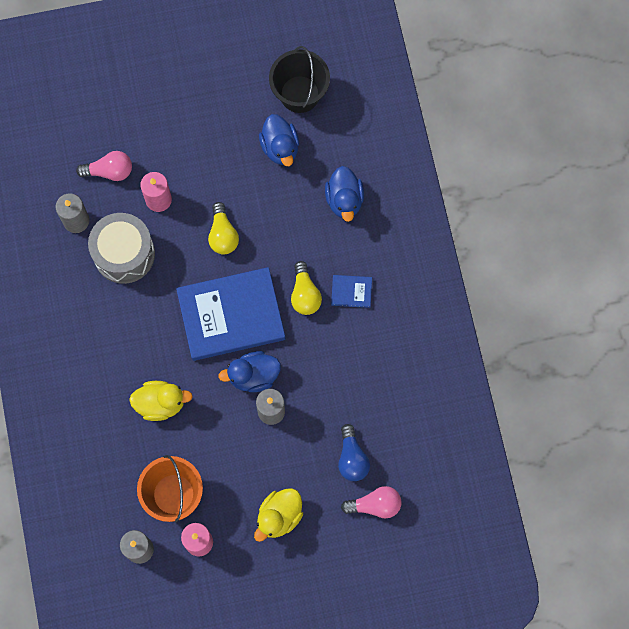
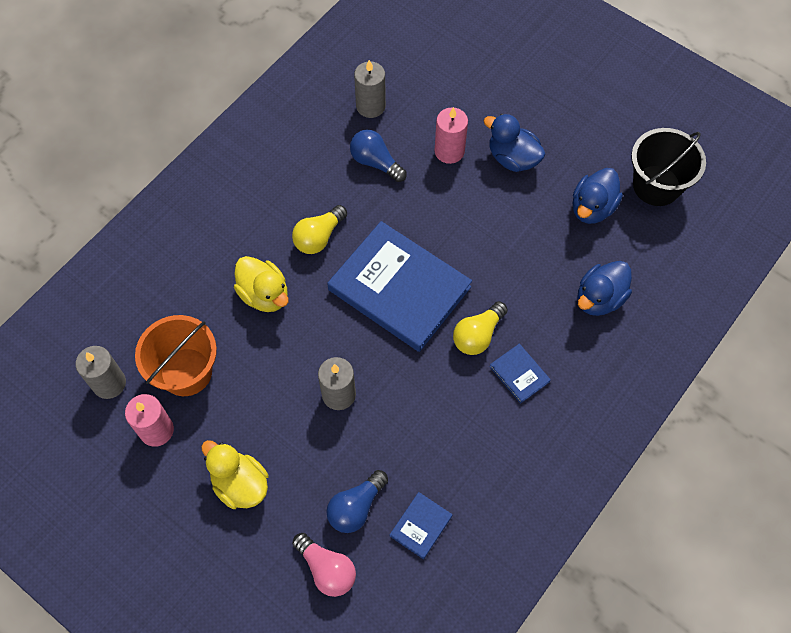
camera: 50 degrees right, 10 degrees down
pink light bulb [76,151,132,181] -> none
grey drum [88,213,155,284] -> blue light bulb [350,130,407,182]
yellow light bulb [208,202,239,255] -> yellow light bulb moved to [292,205,347,254]
blue duck [218,351,281,392] -> blue duck moved to [484,114,545,172]
yellow duck [254,488,303,542] -> yellow duck turned 45 degrees clockwise [201,440,268,509]
none -> blue book [390,492,452,559]

